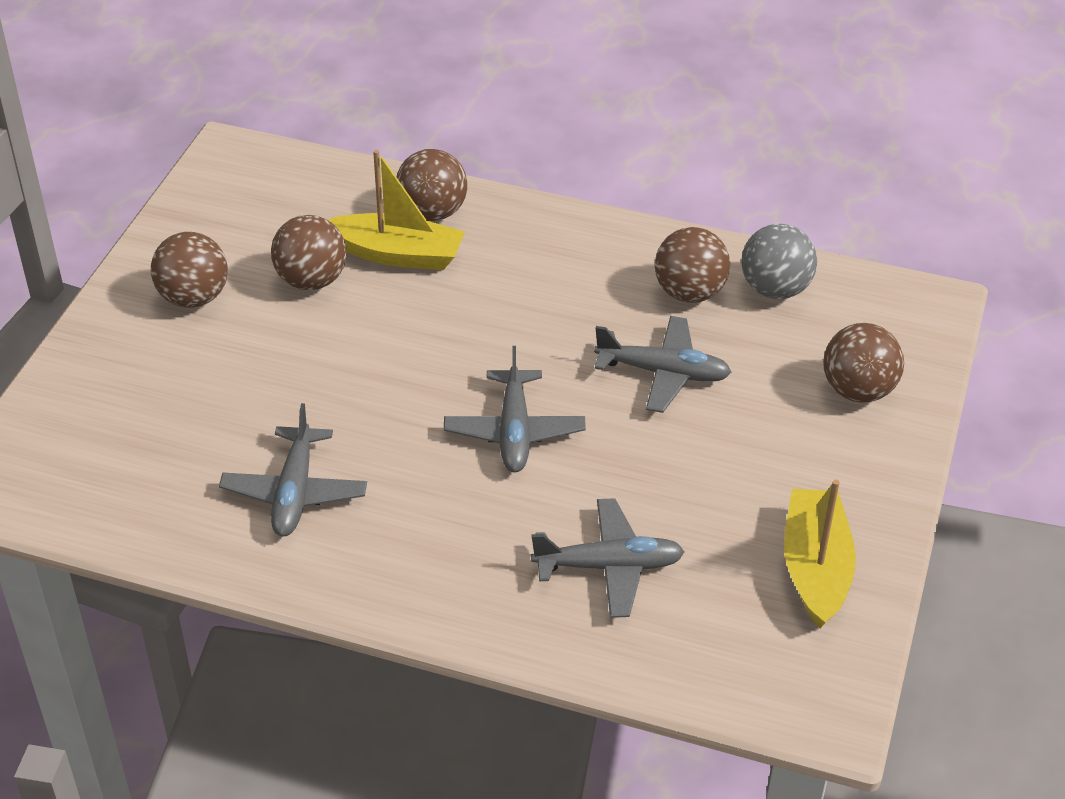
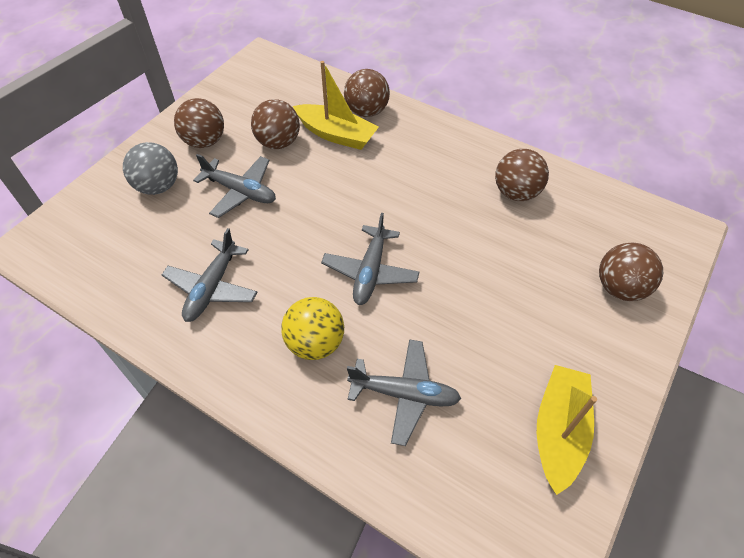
camera: 15 degrees right, 10 degrees up
grey plane [594,316,731,413] -> grey plane moved to [193,154,276,218]
grey ball [741,224,817,299] -> grey ball moved to [123,142,178,195]
none -> yellow ball [281,297,344,360]

